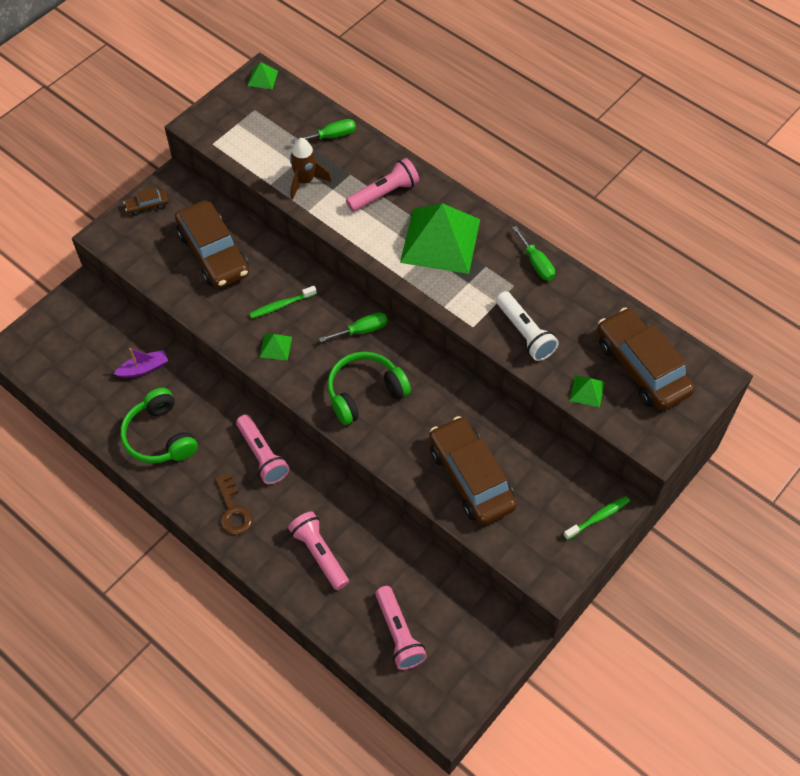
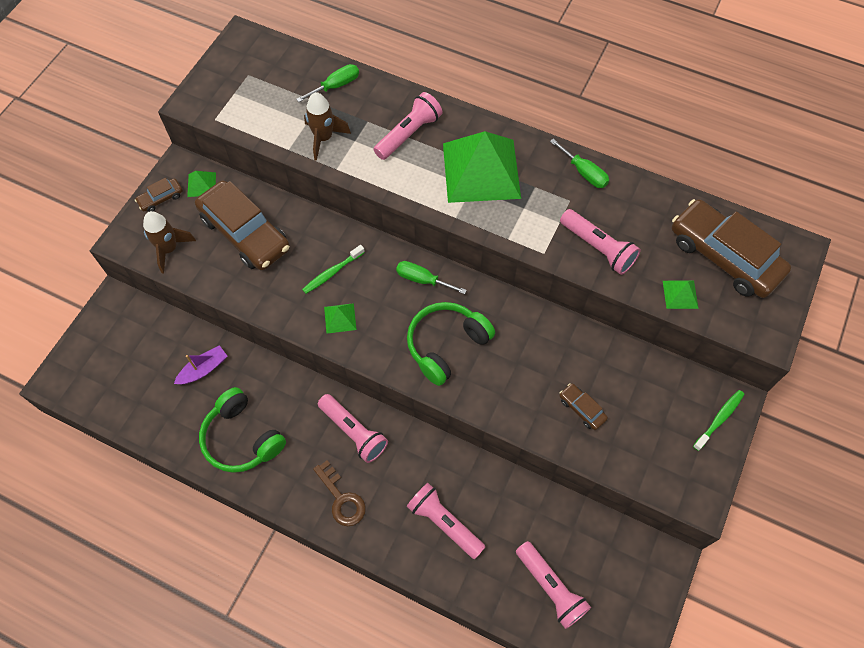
camera: 15 degrees left, 5 degrees up
green pyramid [247,62,278,89] -> green pyramid moved to [187,171,216,197]
green screwdriver [319,312,388,342] -> green screwdriver turned 120 degrees counterclockwise [396,261,467,294]
brown car [429,416,517,525] -> brown car [559,383,608,430], size x0.43
white flashlight [496,291,559,361] -> pink flashlight [560,209,641,275]
none -> brown rocket [143,211,196,273]

